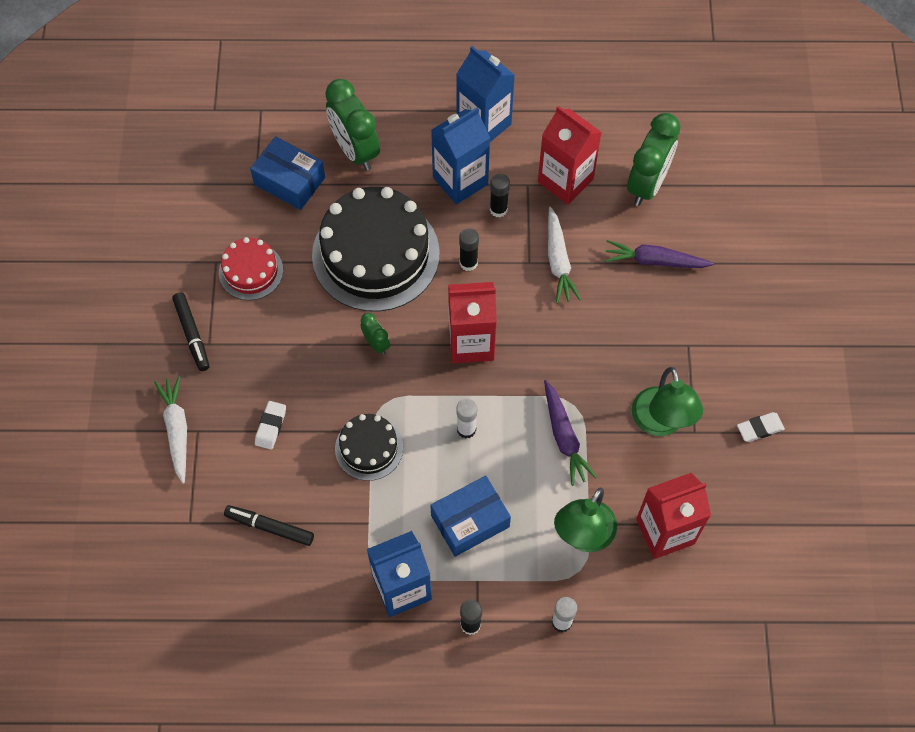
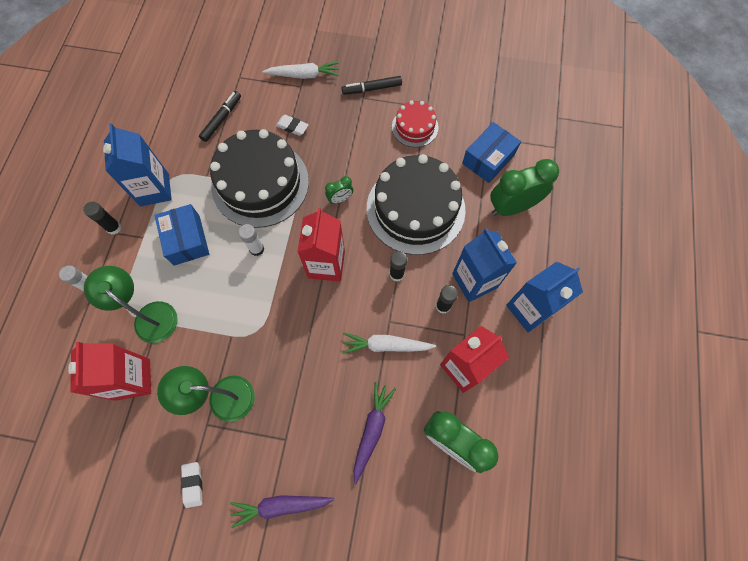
camera: 100 degrees right, 5 degrees up
black cake [335,414,403,481] -> black cake [210,129,309,228], size x1.99
purple carrot [544,380,597,486] -> purple carrot moved to [230,495,334,528]

